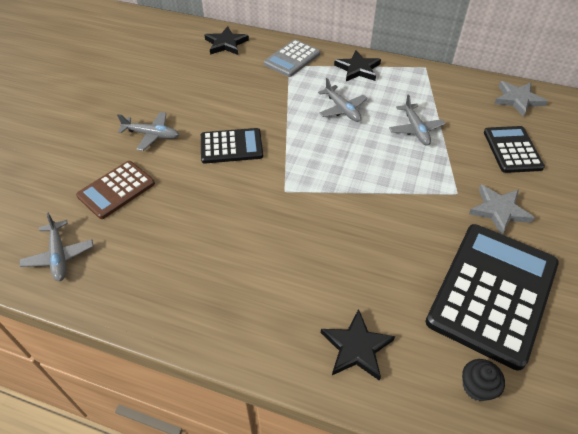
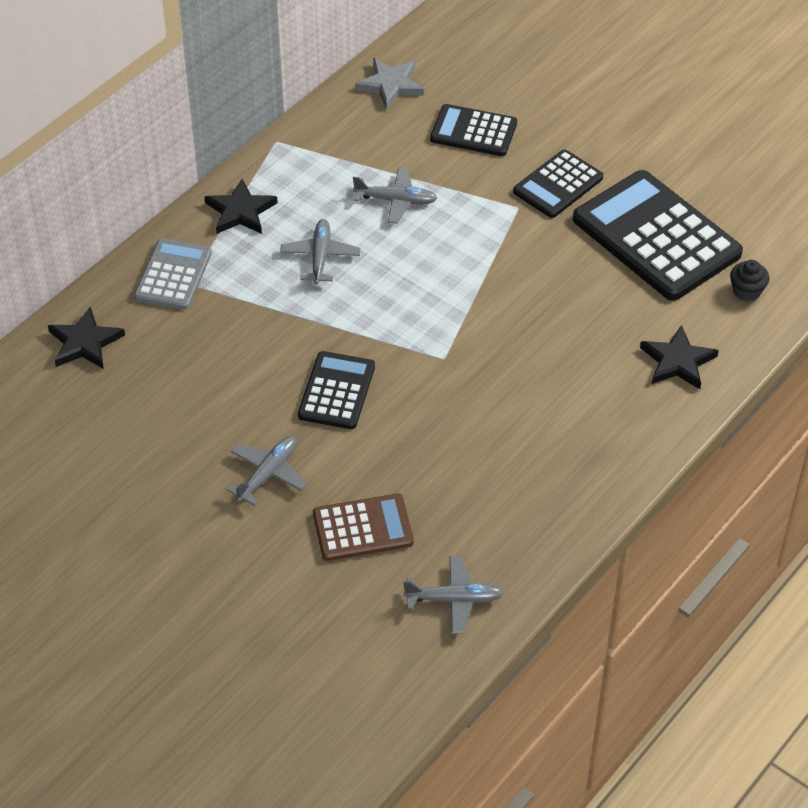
camera: 70 degrees left, 0 degrees up
brown calculator [76,161,155,219] -> brown calculator turned 75 degrees counterclockwise [313,494,414,561]
grey calculator [264,39,320,77] -> grey calculator turned 135 degrees counterclockwise [134,238,212,310]
grey plane [318,78,368,122] -> grey plane turned 75 degrees counterclockwise [280,219,360,284]
grey star [469,185,534,234] -> black calculator [513,150,603,218]

